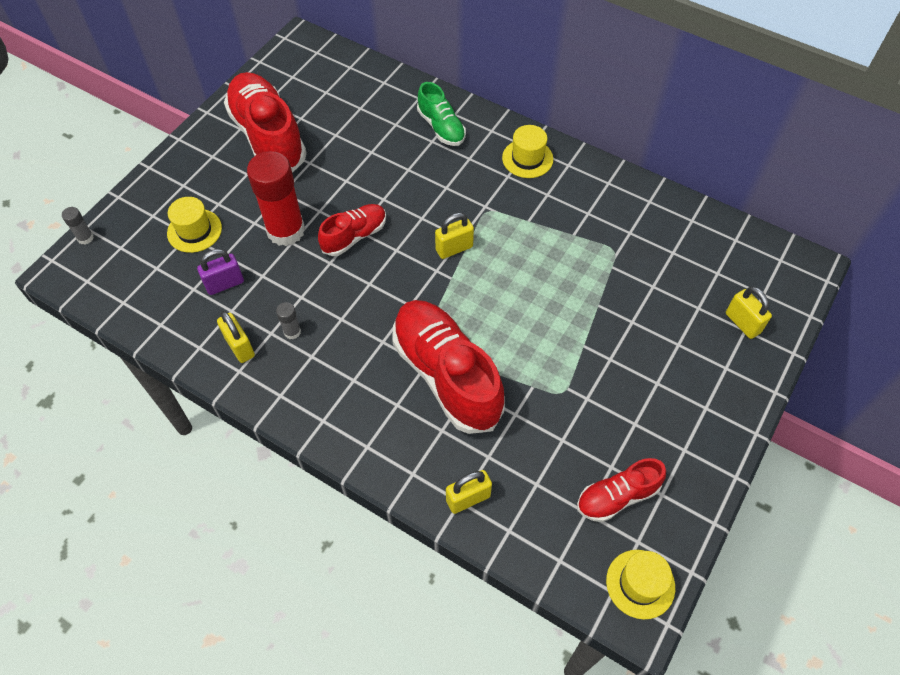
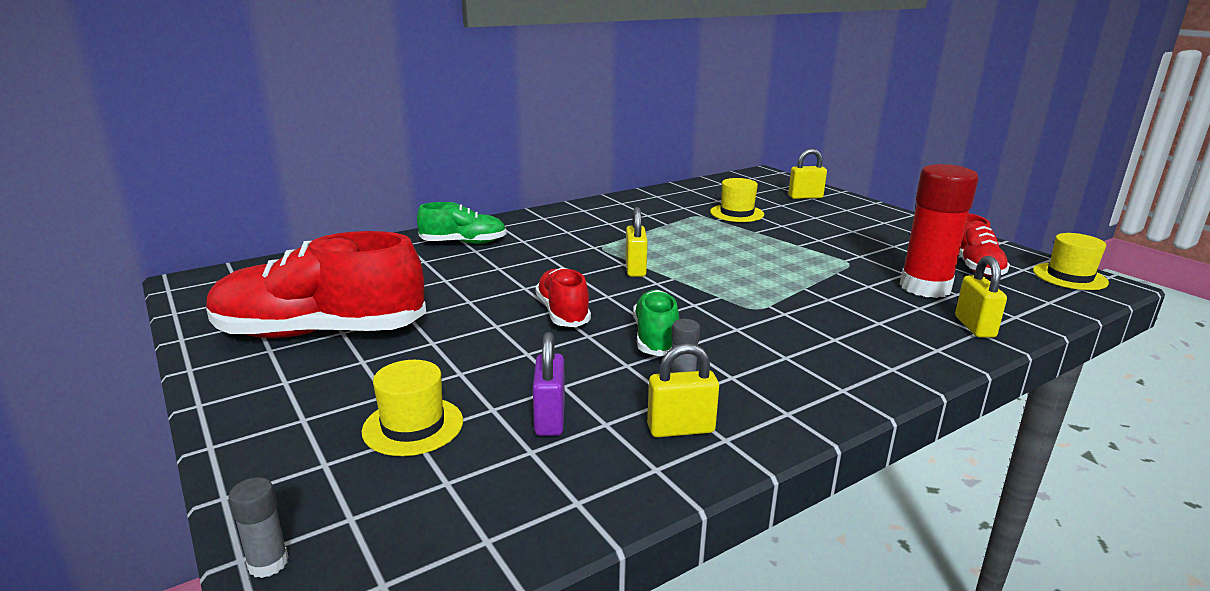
camera: 65 degrees left, 35 degrees down
red glue stick [247,151,305,246] -> red glue stick moved to [900,164,979,298]
red shoe [392,300,505,434] -> none
yellow hat [502,125,553,178] -> yellow hat moved to [710,178,764,222]
none -> green shoe [633,290,679,357]

